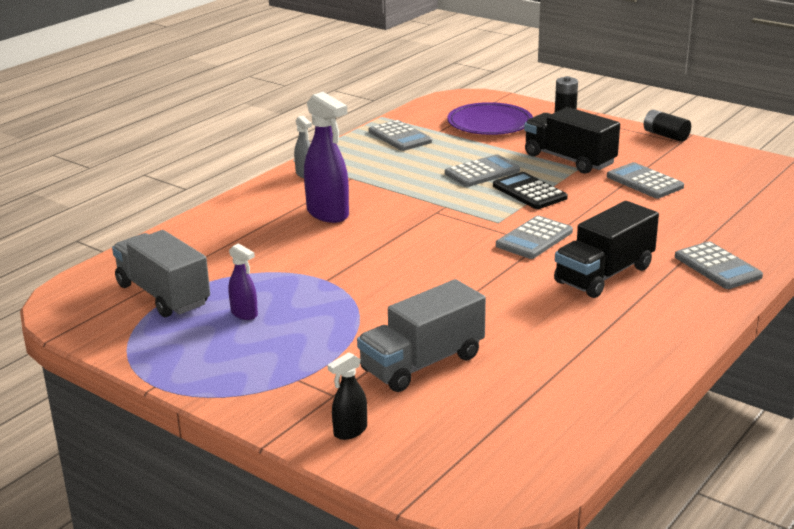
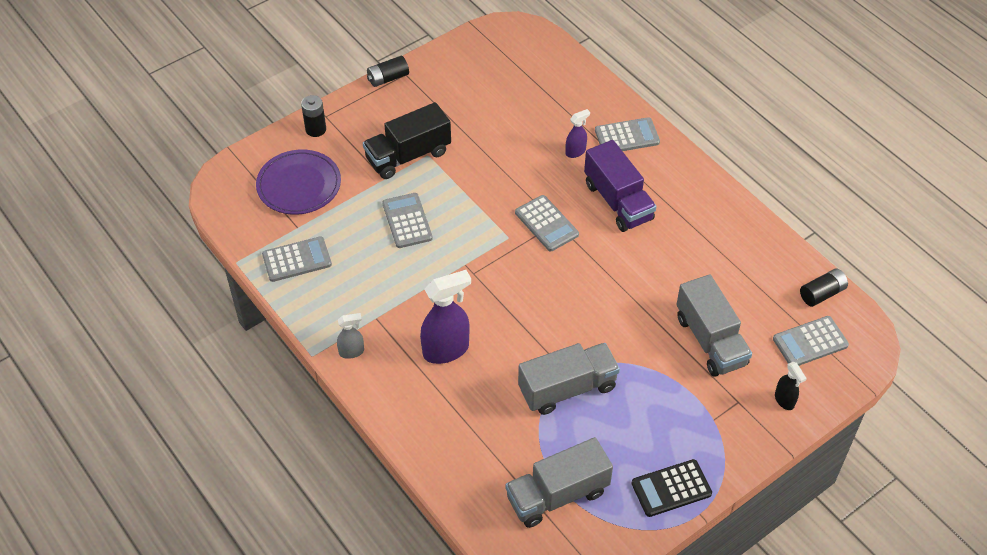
camera: 75 degrees left, 25 degrees up
purple spray bottle [228,243,258,320] -> purple spray bottle moved to [565,109,590,158]
black calculator [493,172,568,209] -> black calculator moved to [631,459,712,517]
black truck [554,201,659,298] -> purple truck [584,140,656,232]
grey calculator [607,162,684,198] -> grey calculator moved to [773,316,849,366]
none -> grey truck [518,343,620,415]
none -> black battery [800,268,848,307]

